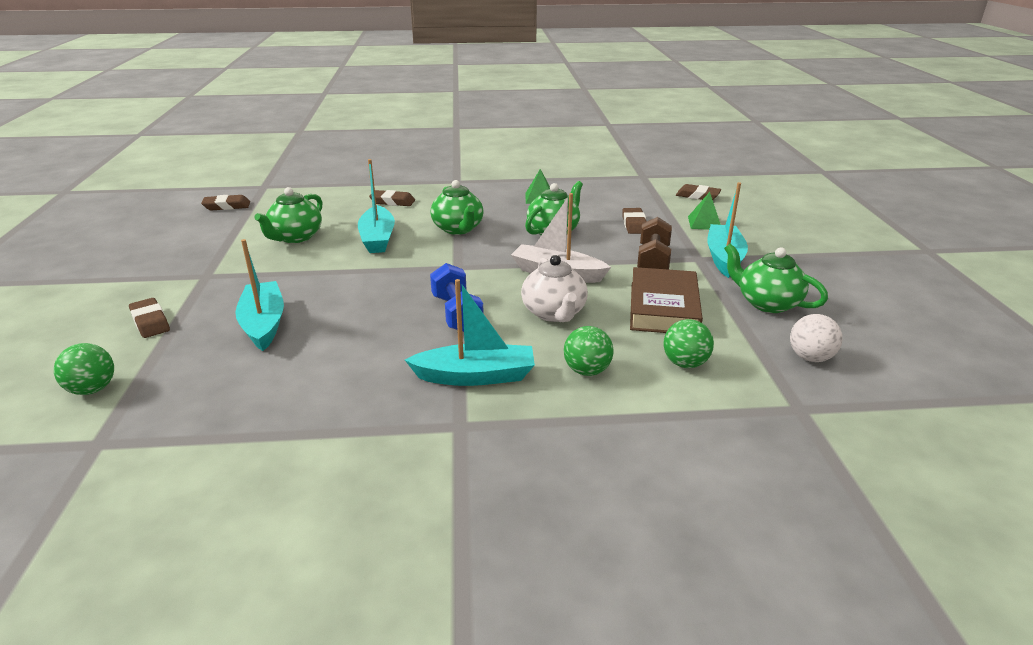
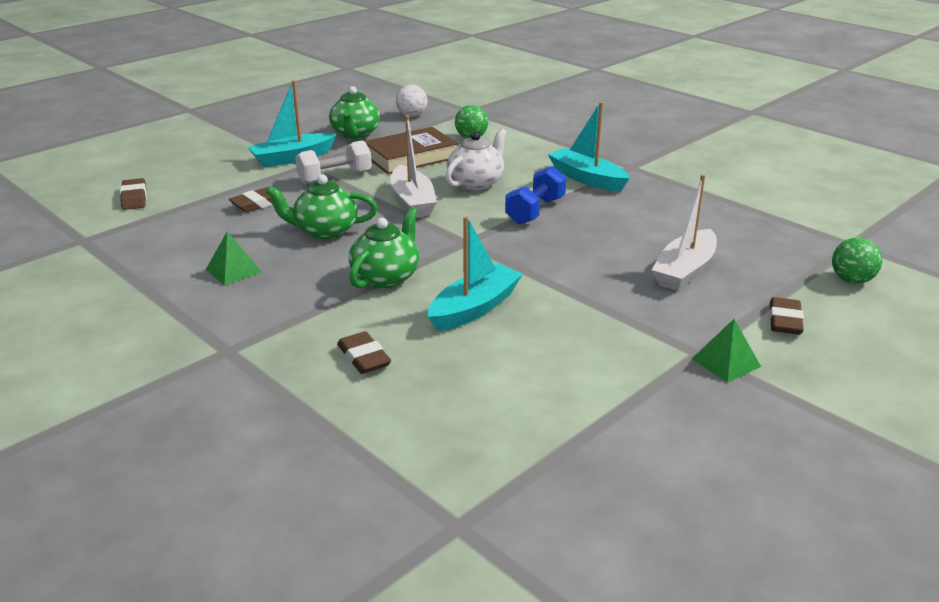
camera: 130 degrees left, 0 degrees up
brown eraser [201,195,250,210] -> none
turquoise boat [235,239,284,351] -> white boat [652,174,717,291]
green teapot [254,187,323,243] -> none
green ball [564,326,614,376] -> none
brown dumbbell [637,217,672,270] -> white dumbbell [295,140,372,184]
green pyramid [688,192,721,230] -> green pyramid moved to [692,319,761,383]

